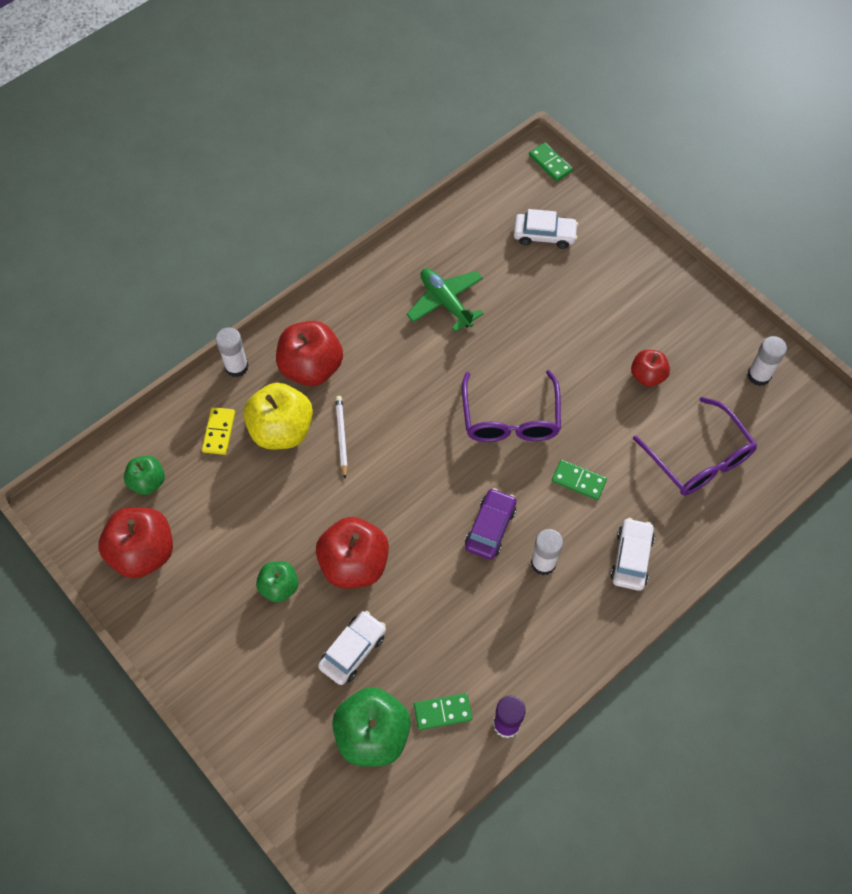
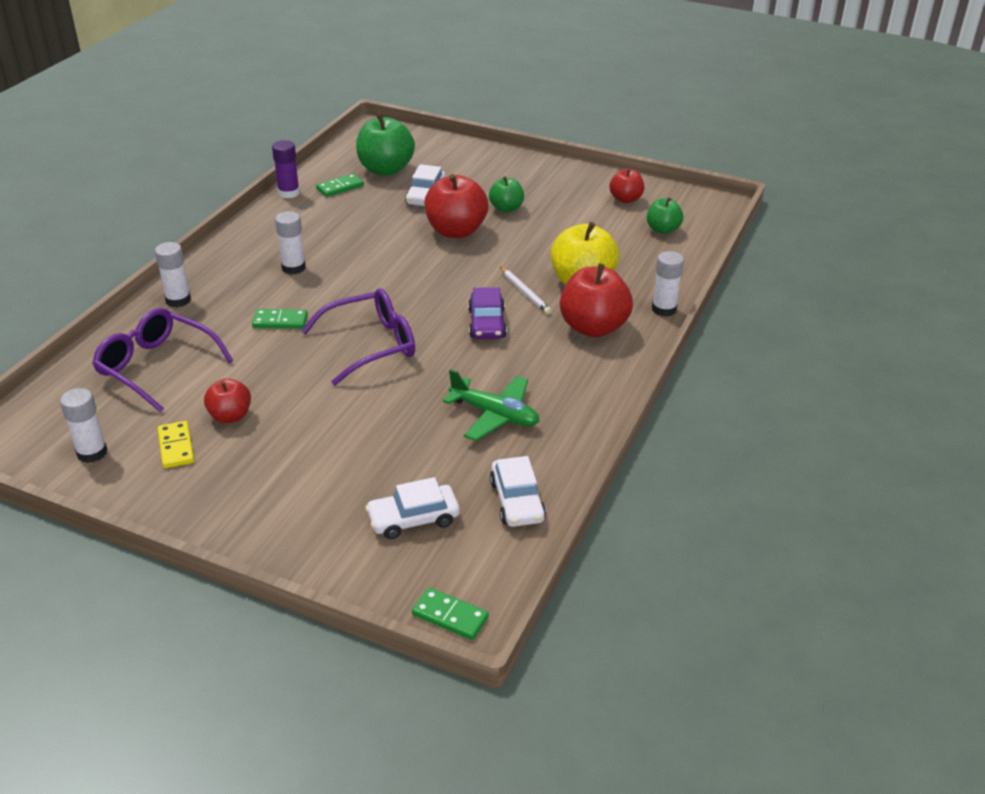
camera: 155 degrees right, 25 degrees down
red apple [98,507,173,578] -> red apple [610,168,645,203], size x0.57
yellow domino [202,407,235,455] -> yellow domino moved to [158,421,194,468]
purple glasses [462,370,561,442] -> purple glasses turned 90 degrees clockwise [301,288,415,385]
purple car [465,488,516,560] -> purple car moved to [468,287,507,339]
white car [610,518,655,591] -> white car moved to [490,456,546,527]
none -> white glue stick [155,242,191,307]

